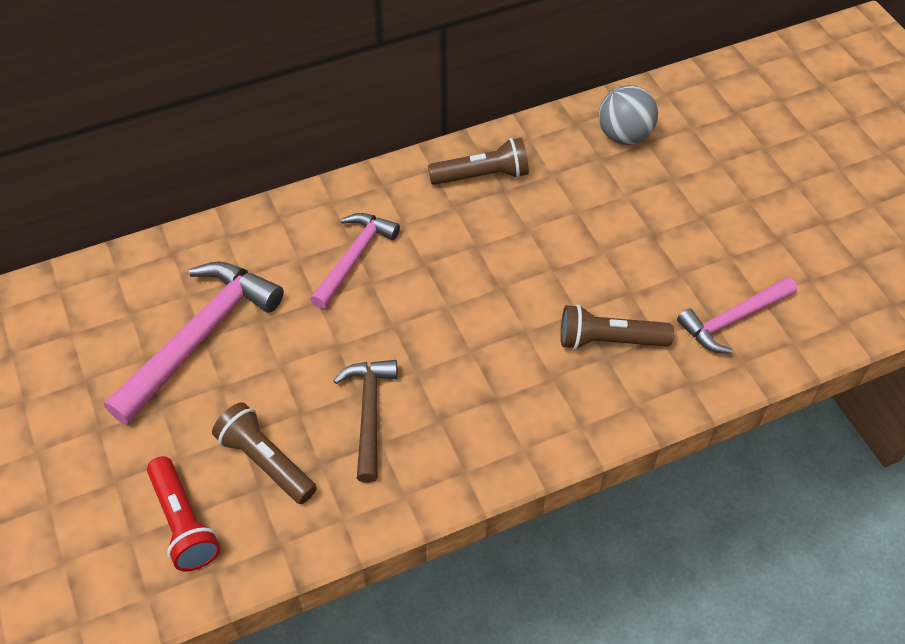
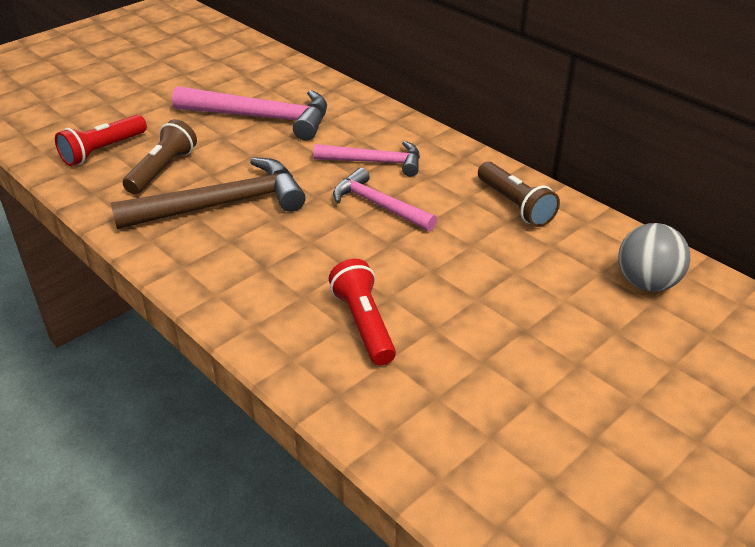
camera: 70 degrees right, 15 degrees down
brown hammer [333,360,397,483] -> brown hammer [111,157,306,229], size x1.59
brown flashlight [561,305,674,350] -> red flashlight [329,259,396,365]
pink hammer [677,277,797,354] -> pink hammer moved to [333,168,437,231]

